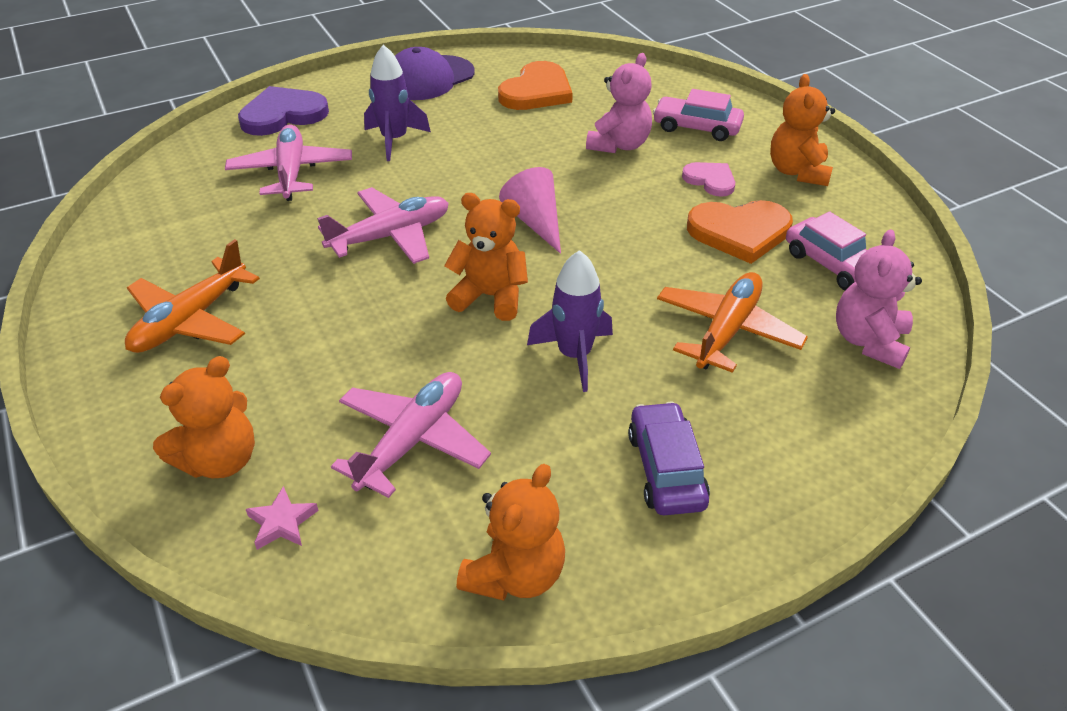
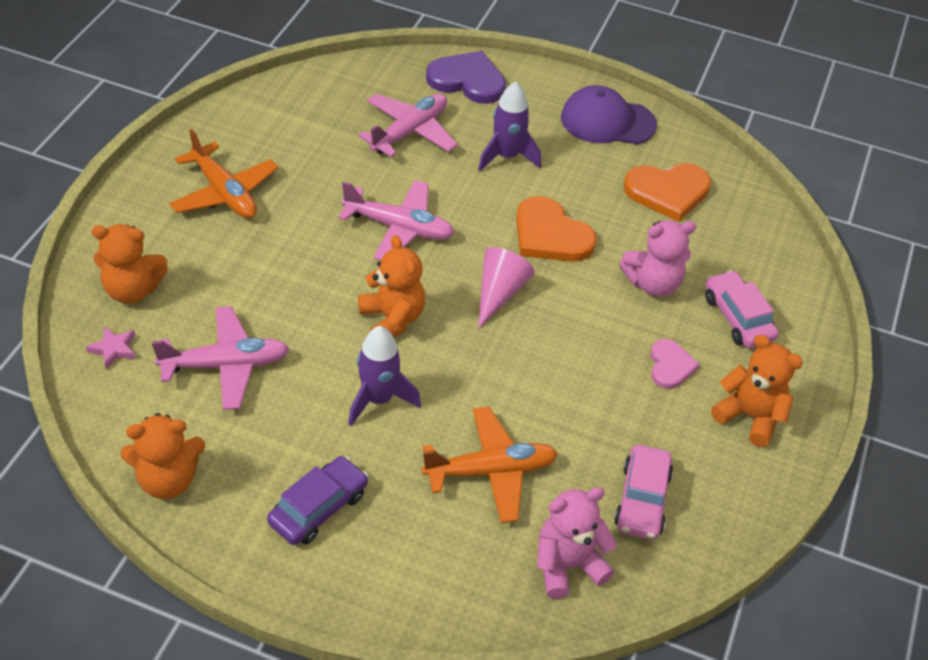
camera: 45 degrees right, 5 degrees up
orange plane [125,239,260,353] -> orange plane turned 120 degrees counterclockwise [169,129,279,219]
orange heart [687,200,793,264] -> orange heart moved to [516,196,597,262]
orange teddy bear [770,74,835,186] -> orange teddy bear turned 75 degrees clockwise [711,335,803,447]

